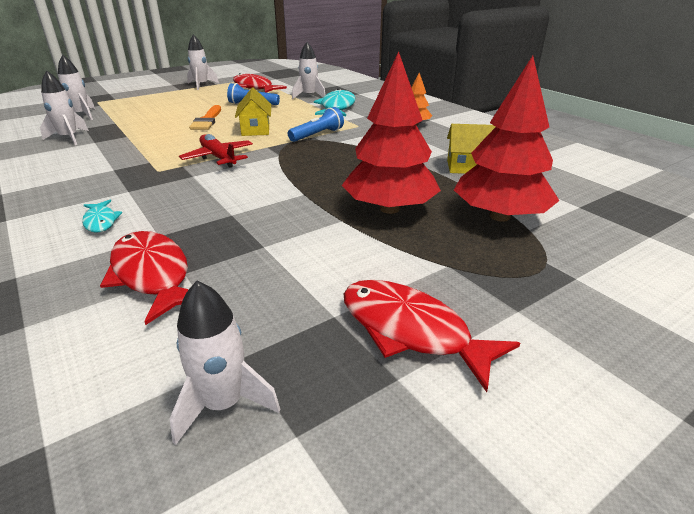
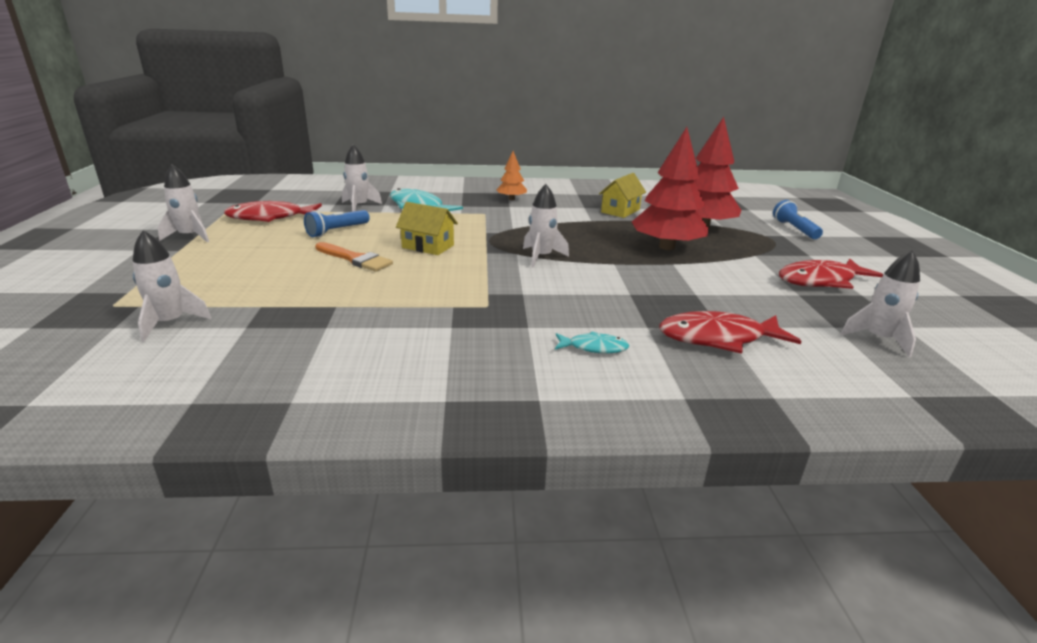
camera: 60 degrees left, 5 degrees down
white rocket [40,70,89,145] -> white rocket moved to [523,184,569,268]
red plane [179,134,253,168] -> none
blue flashlight [288,107,344,142] -> blue flashlight moved to [773,200,823,239]

